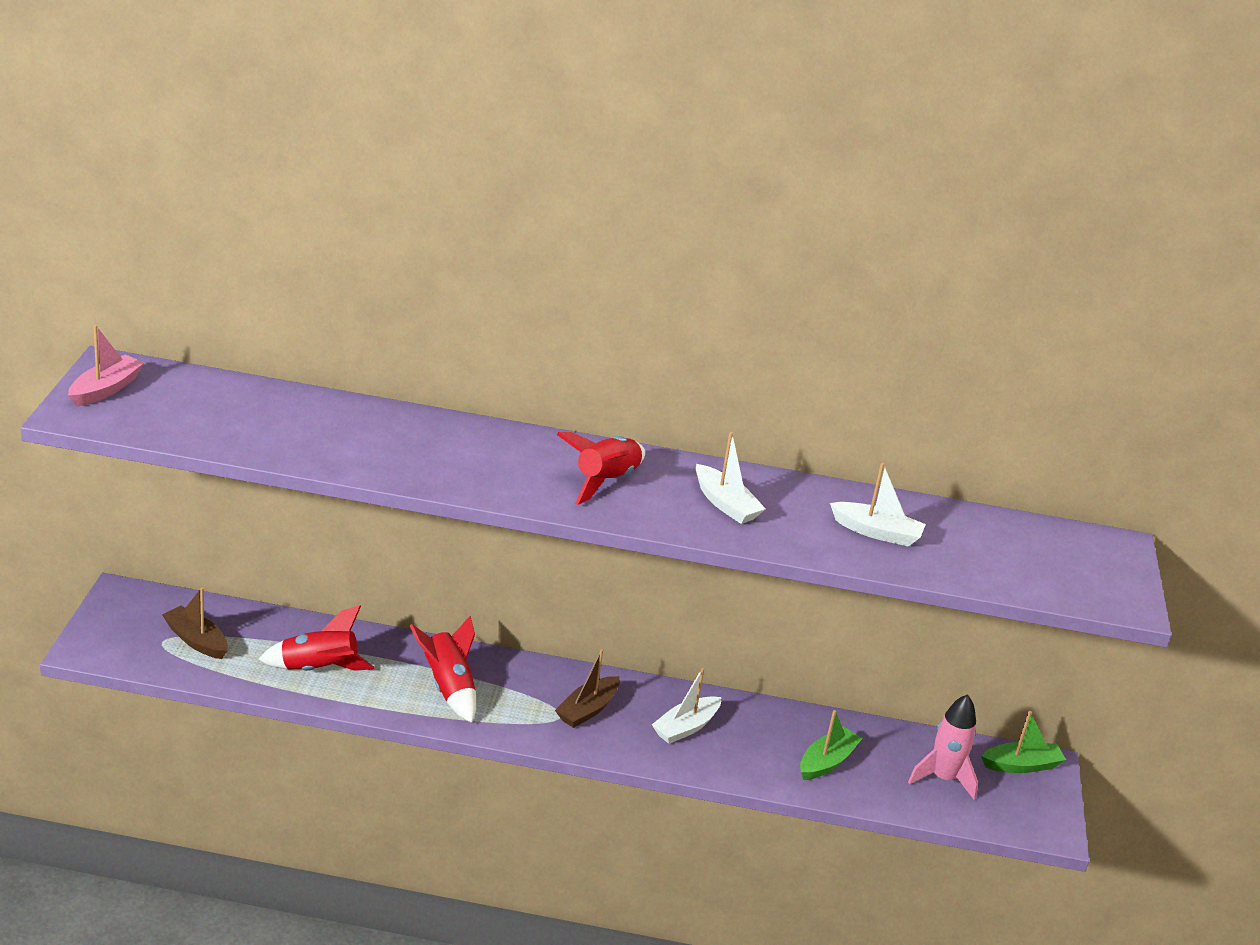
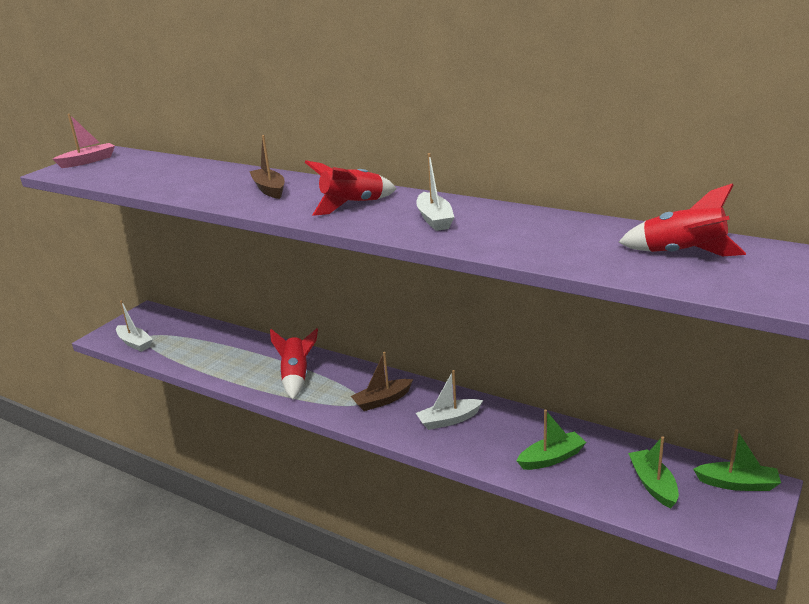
camera: 30 degrees right, 5 degrees down
brown boat [162,587,228,659] -> brown boat moved to [249,135,285,199]
red rocket [258,605,375,671] -> red rocket moved to [618,183,746,257]
white boat [830,463,926,547] -> white boat moved to [116,300,153,352]
pink rocket [908,694,978,800] -> green boat [628,437,679,509]

